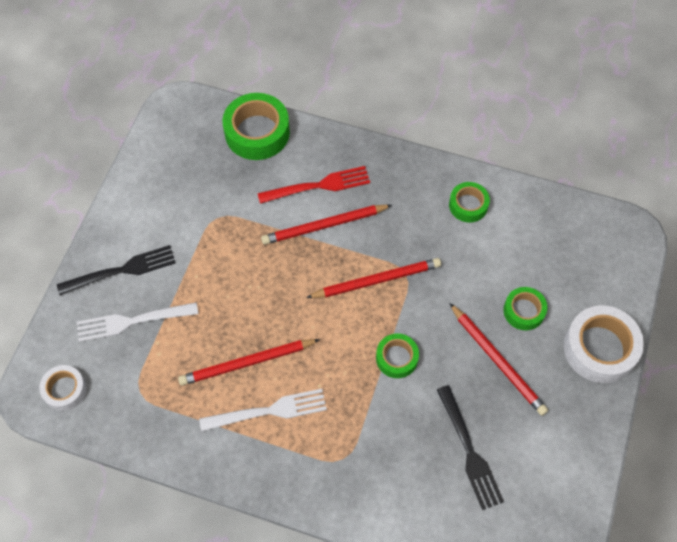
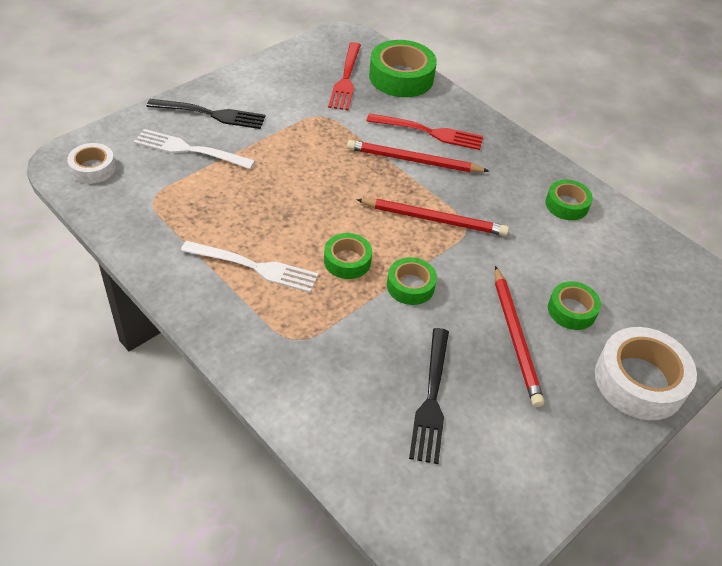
camera: 25 degrees right, 15 degrees down
red pencil [178,339,320,386] -> none
none -> green tape [324,233,372,279]
none -> red fork [328,42,361,110]

